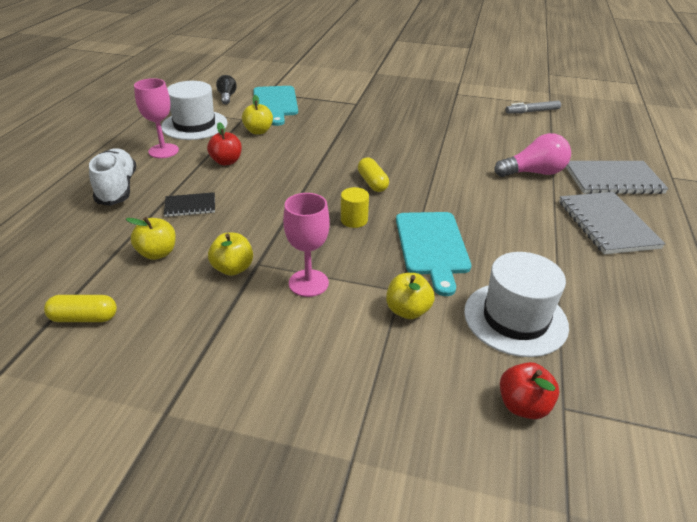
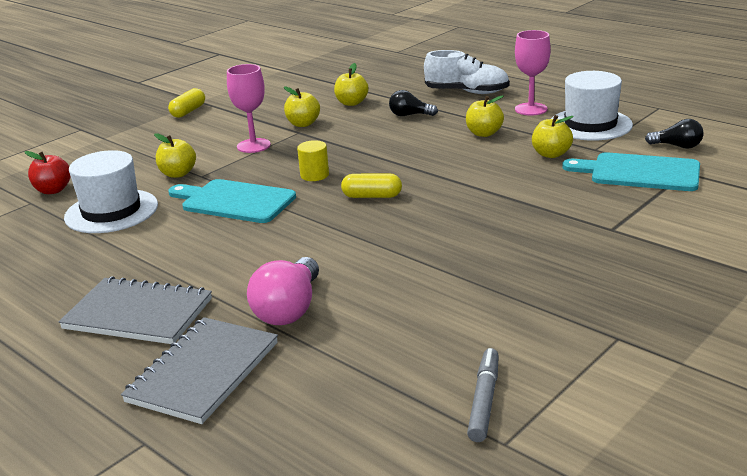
camera: 120 degrees right, 10 degrees down
yellow capsule [44,295,117,322] -> yellow capsule moved to [168,88,205,118]
black notebook [164,192,215,217] -> black light bulb [389,90,438,116]
red apple [207,122,242,165] -> yellow apple [466,95,504,137]

